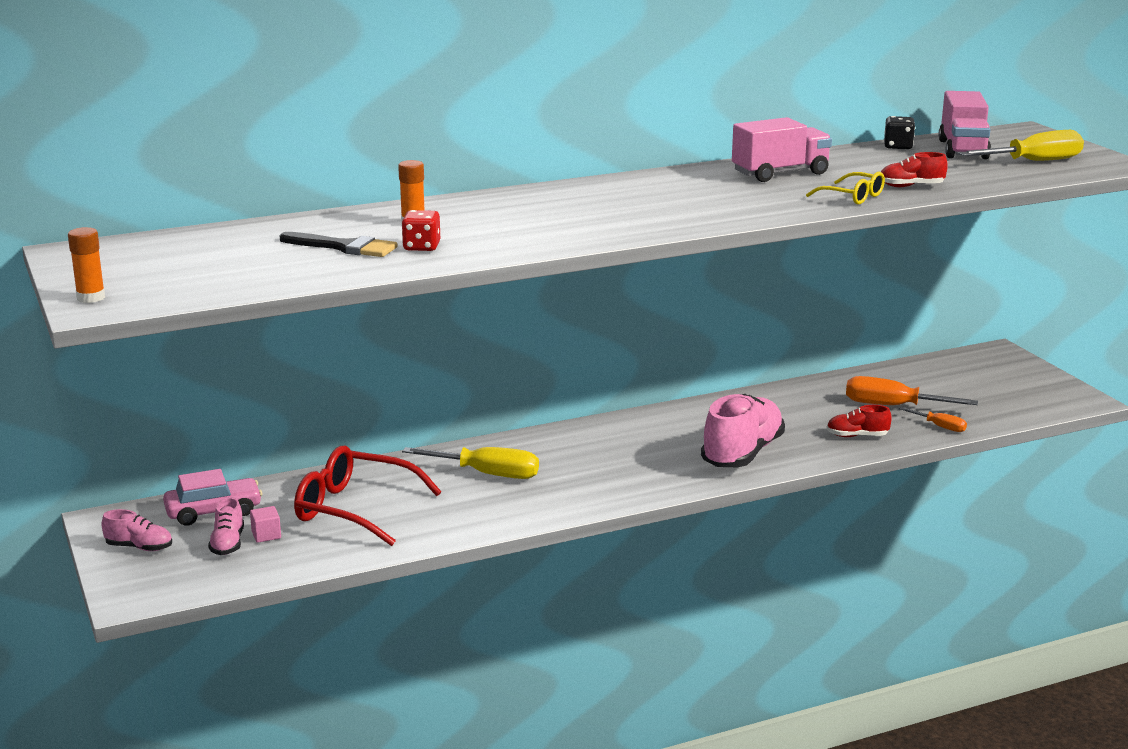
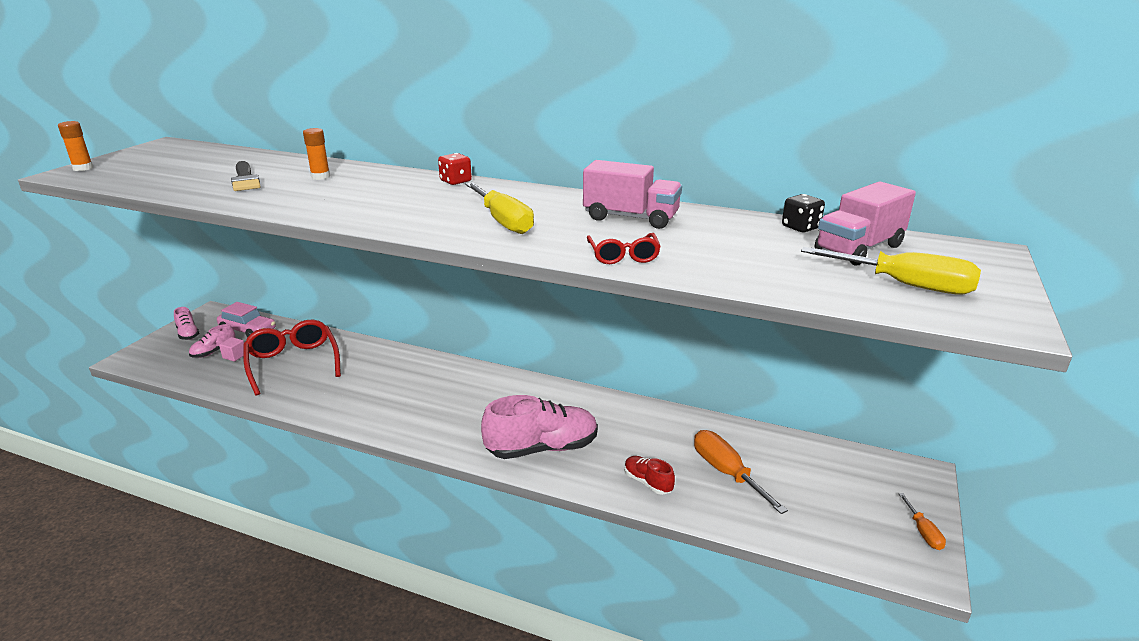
camera: 45 degrees right, 5 degrees up
red dice [402,210,440,251] -> red dice moved to [438,153,472,185]
yellow screwdriver [402,447,539,479] -> yellow screwdriver moved to [466,182,534,234]
yellow glasses [806,172,885,205] -> red glasses [587,233,661,264]
red shoe [881,152,948,187] -> none
orange screwdriver [899,407,967,432] -> orange screwdriver moved to [898,493,946,550]

